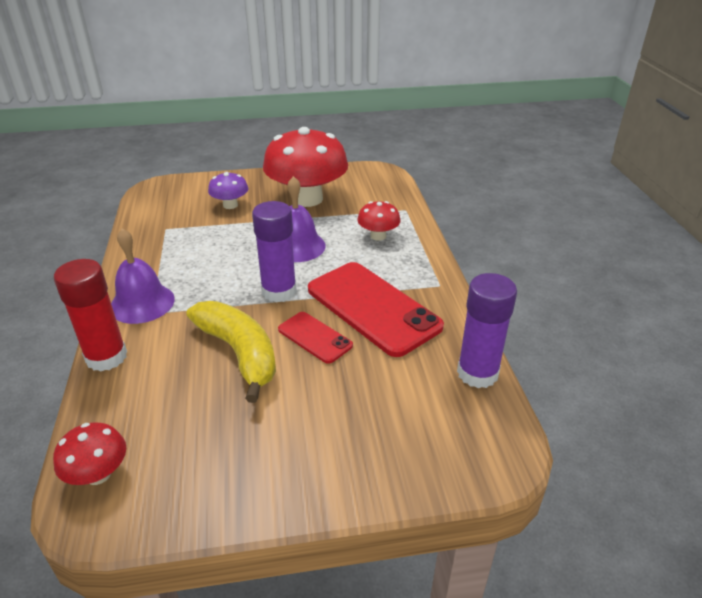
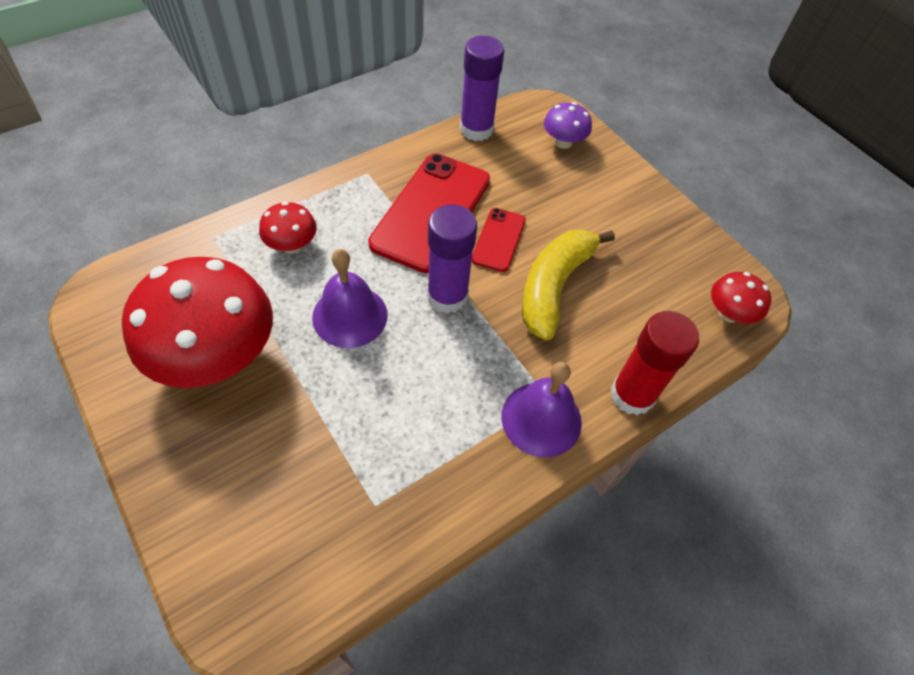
camera: 120 degrees left, 20 degrees up
purple mushroom [208,172,249,209] -> purple mushroom moved to [544,102,592,149]

